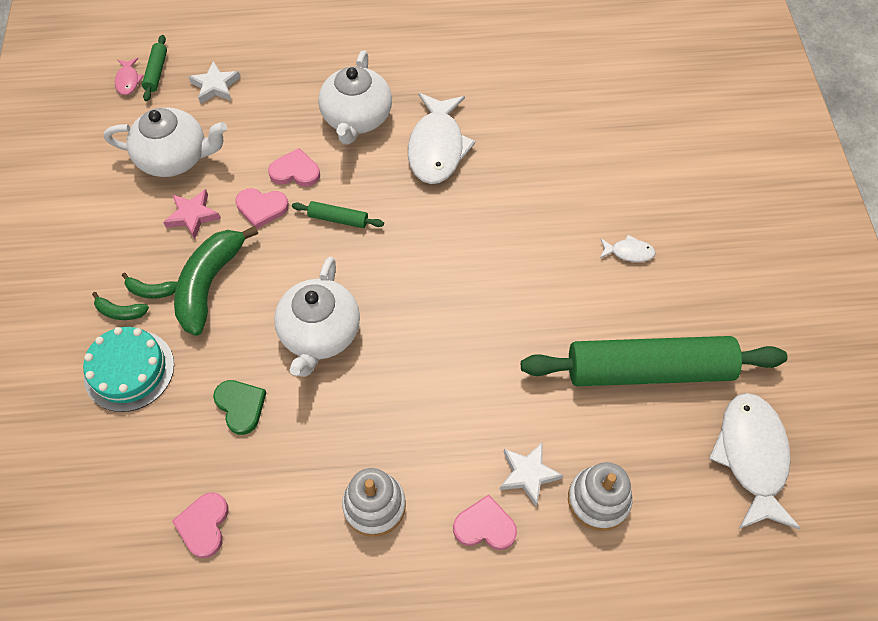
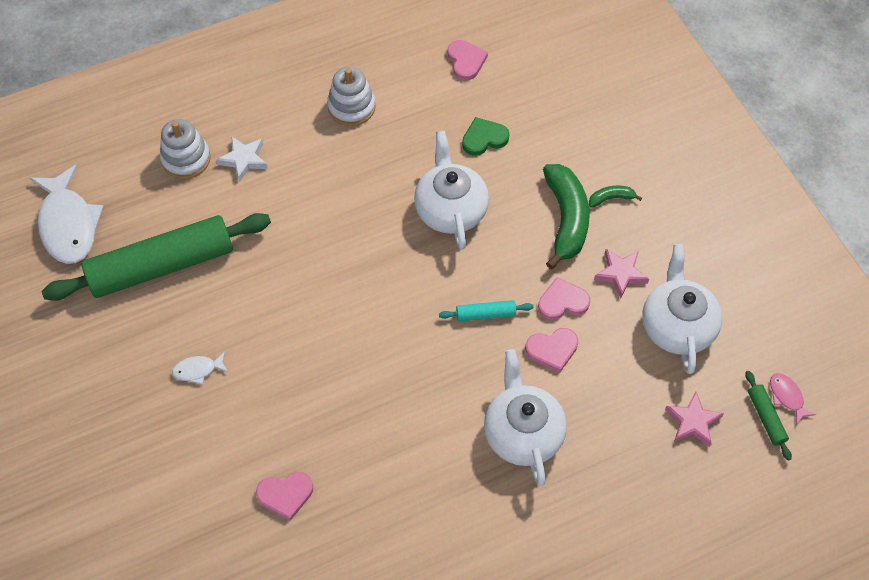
camera: 160 degrees right, 0 degrees up
turquoise cake [83,327,174,412] -> none
green banana [92,292,149,320] -> none
white teapot [104,107,227,177] -> white teapot turned 105 degrees clockwise [642,244,722,374]
white star [188,61,241,104] -> pink star [665,392,724,447]
green heart [213,380,266,435] -> green heart turned 120 degrees clockwise [462,117,509,156]
green rolling pin [292,201,384,228] -> turquoise rolling pin [439,300,534,322]
white fish [408,93,476,184] -> none
pink heart [453,494,517,550] -> pink heart moved to [256,472,313,521]

